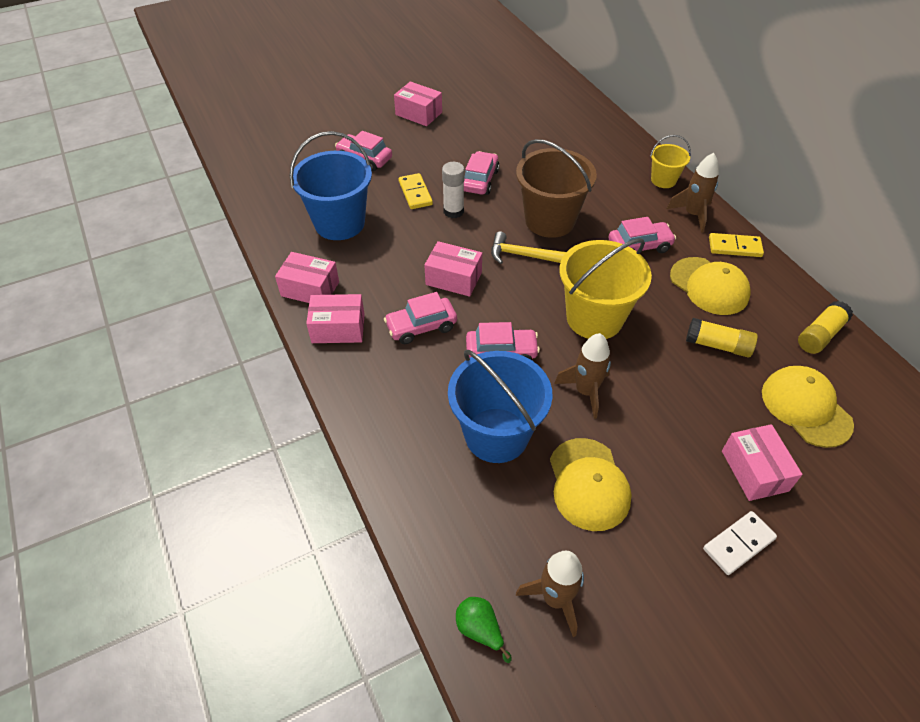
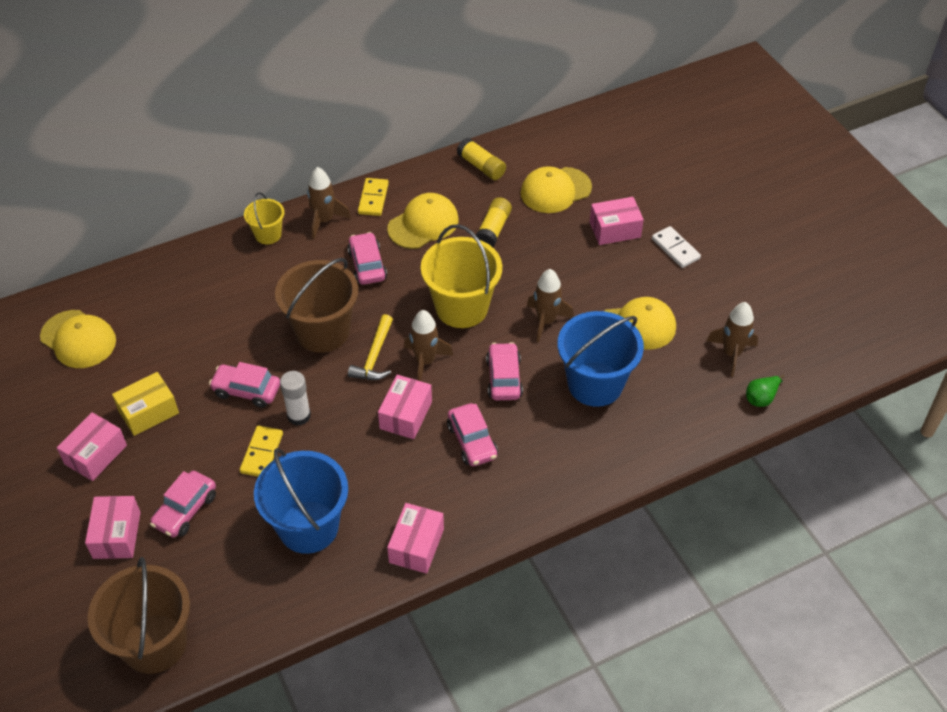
camera: 90 degrees left, 0 degrees up
pink box [306,294,365,343] -> pink box moved to [85,496,141,559]
yellow domino [398,173,433,209] -> yellow domino turned 60 degrees counterclockwise [240,426,283,477]
none -> yellow cap [40,310,116,368]
none -> brown bucket [88,557,190,674]
none -> yellow box [112,372,179,436]
none -> brown rocket [404,310,453,381]

